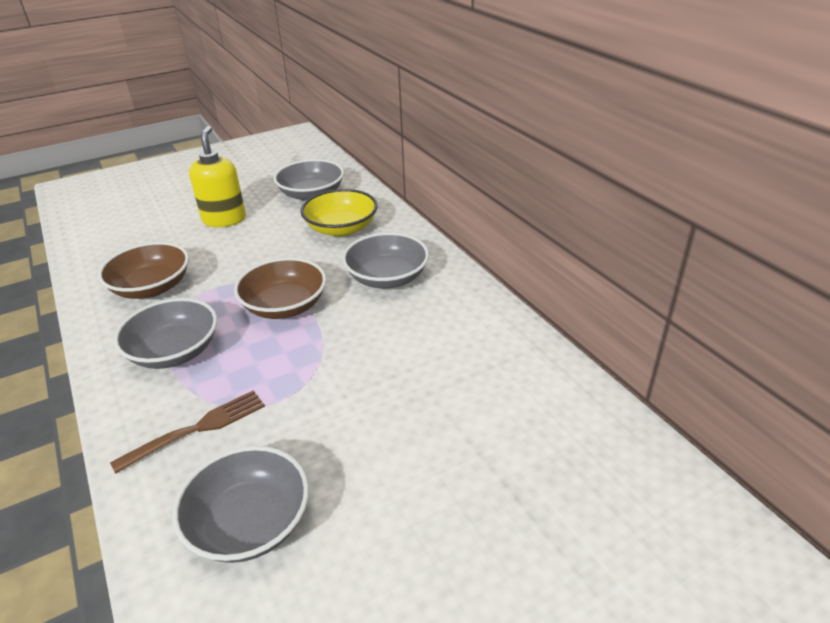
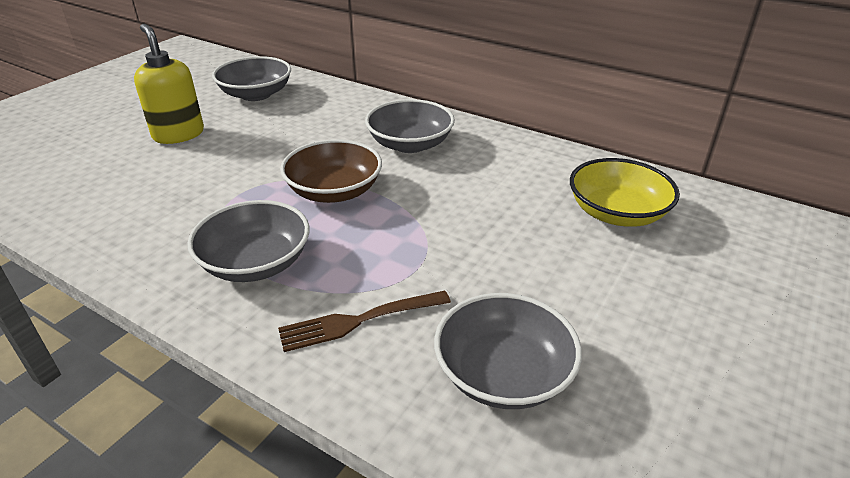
camera: 30 degrees left, 0 degrees up
brown bowl [98,242,189,299] -> none
brown fork [110,390,265,474] -> brown fork turned 135 degrees counterclockwise [278,291,451,352]
yellow bowl [301,189,378,236] -> yellow bowl moved to [570,158,680,227]

